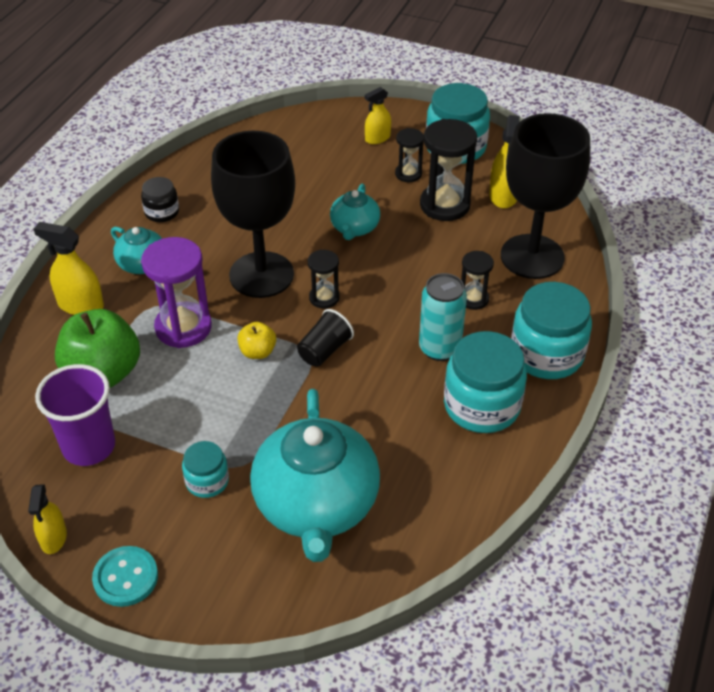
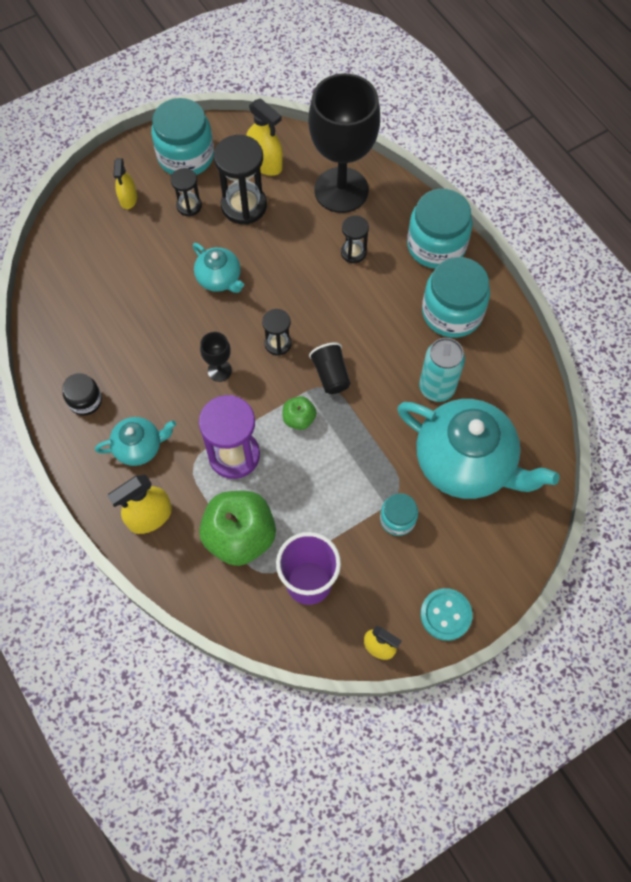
camera: 55 degrees left, 20 degrees up
black goblet [211,131,295,298] -> black goblet [200,332,232,382], size x0.41
yellow apple [237,322,276,359] -> green apple [283,396,317,430]
turquoise can [419,273,467,361] -> turquoise can moved to [419,338,465,402]

